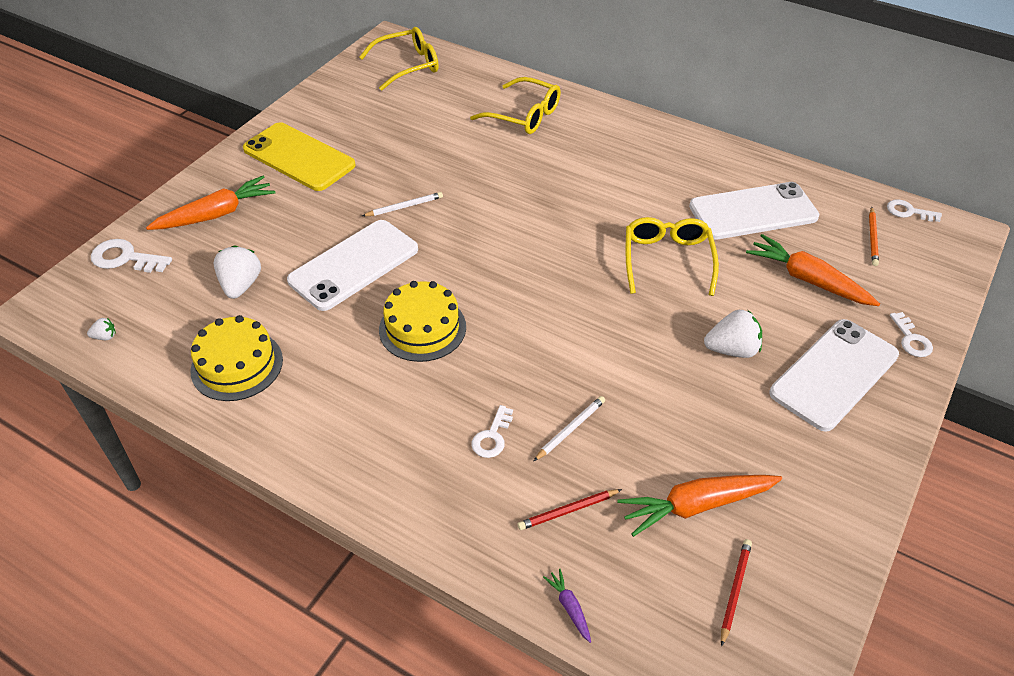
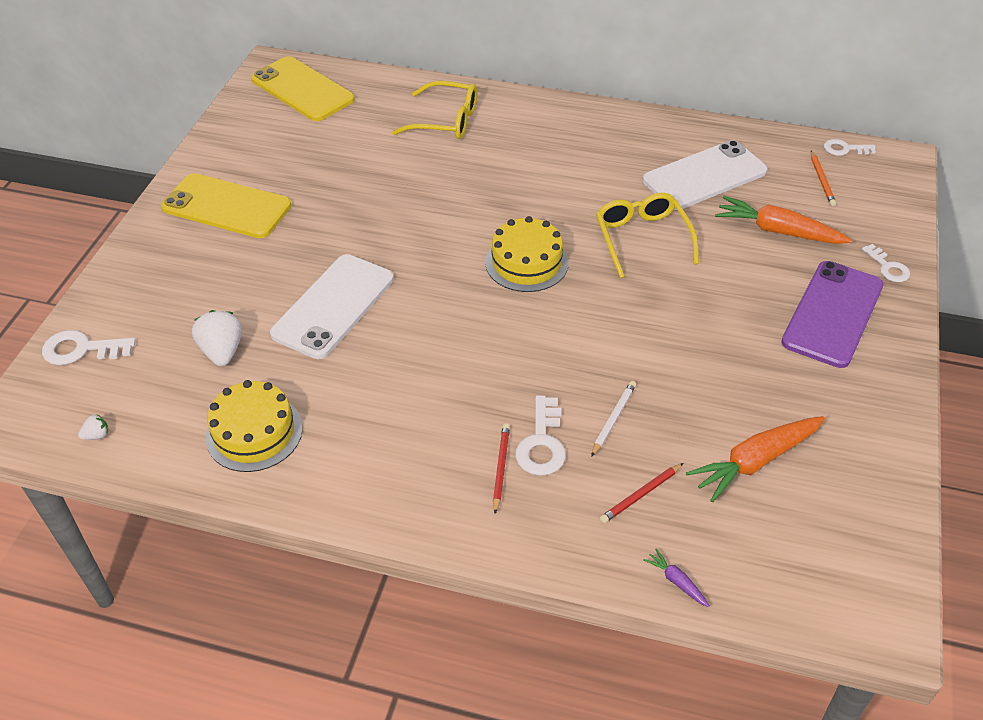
camera: 15 degrees left, 0 degrees up
orange carrot [146,175,275,230] -> none
yellow glasses [359,27,439,91] -> yellow phone [251,56,355,121]
white pencil [362,192,443,216] -> none
yellow cake [379,281,466,362] -> yellow cake moved to [485,216,569,292]
white key [472,405,513,458] -> white key [516,396,566,476], size x1.51
white strawberry [704,310,762,358] -> none
red pencil [721,539,752,647] -> red pencil moved to [493,423,510,514]
white phone [769,319,899,431] -> purple phone [781,261,884,368]

